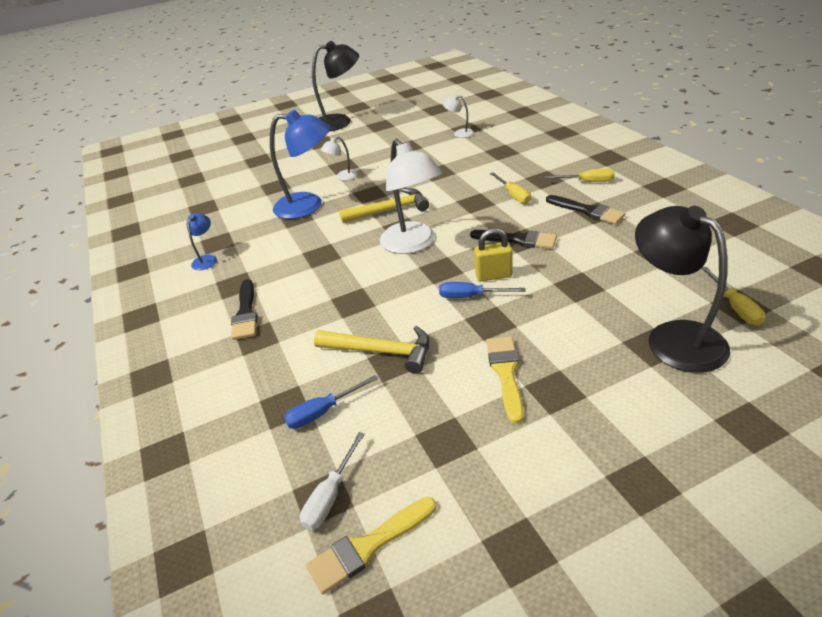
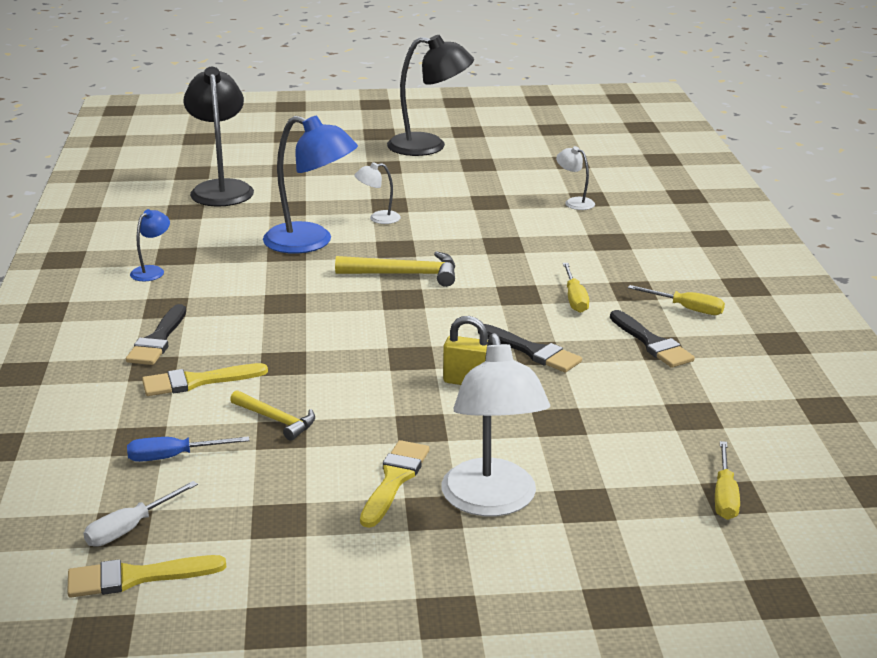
camera: 15 degrees right, 10 degrees down
yellow hammer [314,326,429,374] -> yellow hammer [230,390,315,441], size x0.66
white lamp [380,139,442,254] -> white lamp moved to [441,333,550,516]
blue screwdriver [439,282,525,298] -> none
black lamp [635,206,730,373] -> black lamp moved to [183,67,254,206]
none -> yellow brush [142,363,268,396]

